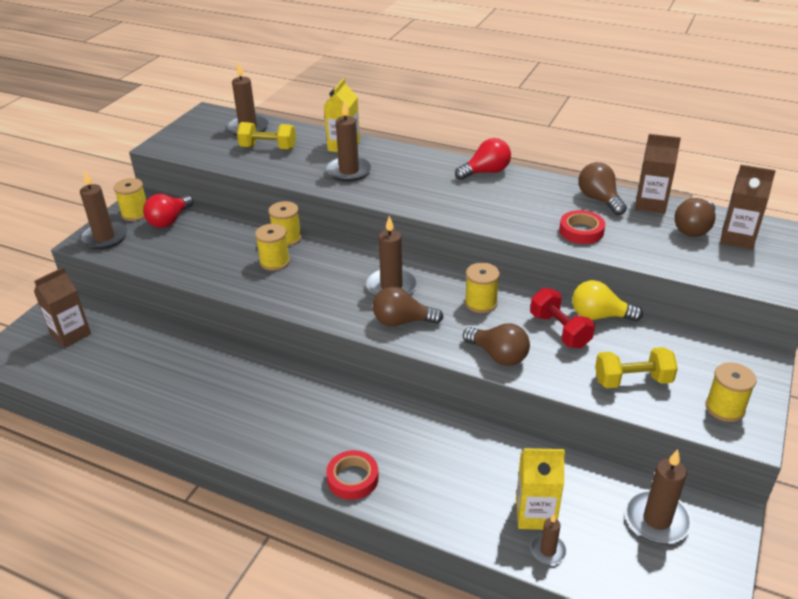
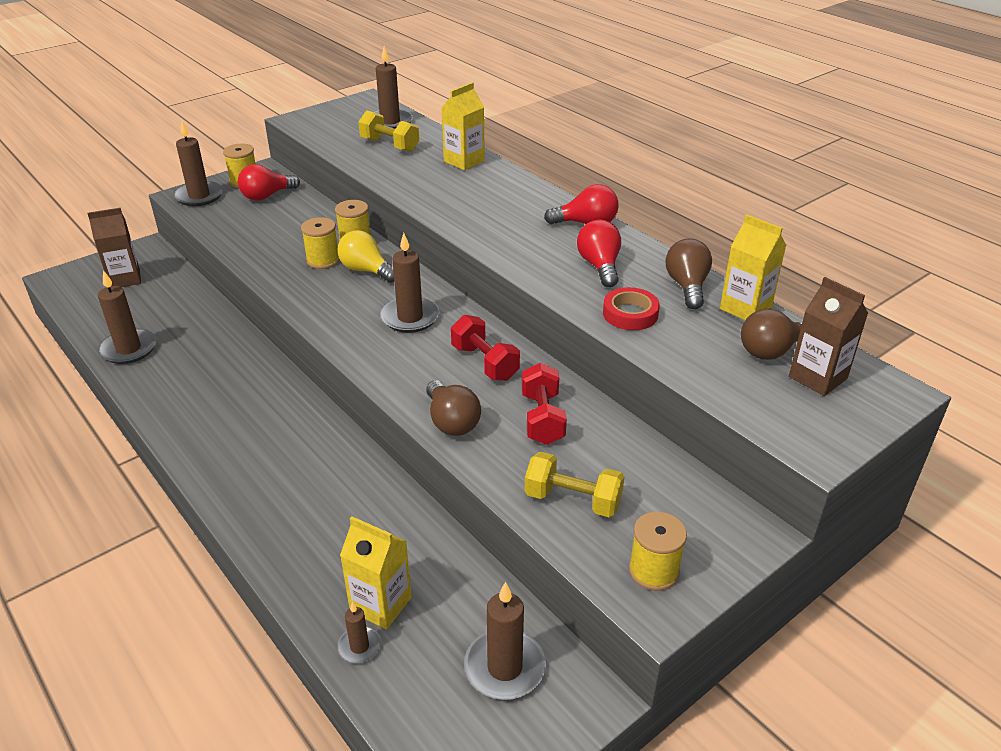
camera: 25 degrees right, 0 degrees up
brown candle [326,100,372,182] -> brown candle moved to [98,270,157,364]
red tape [326,450,379,500] -> none
brown light bulb [373,286,444,326] -> none
yellow spool [465,263,500,313] -> red dumbbell [451,315,520,381]
yellow light bulb [572,280,643,321] -> yellow light bulb moved to [337,230,394,283]
brown carton [635,134,681,214] -> yellow carton [720,214,787,320]
none -> red light bulb [577,220,621,287]

